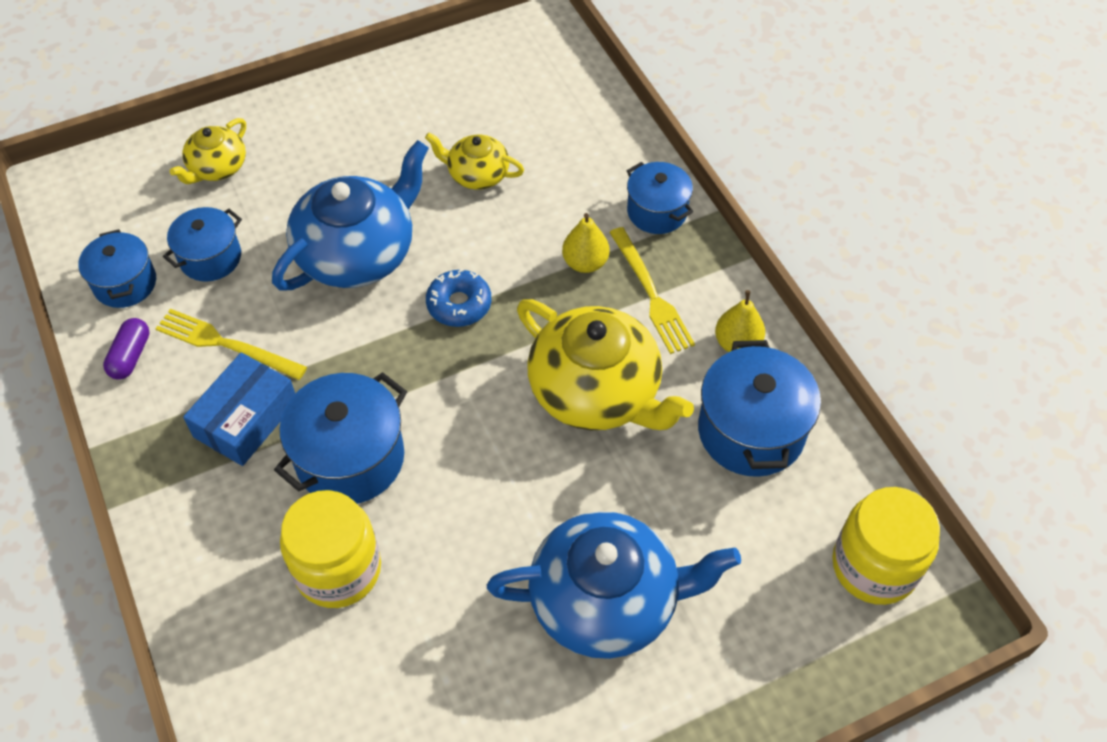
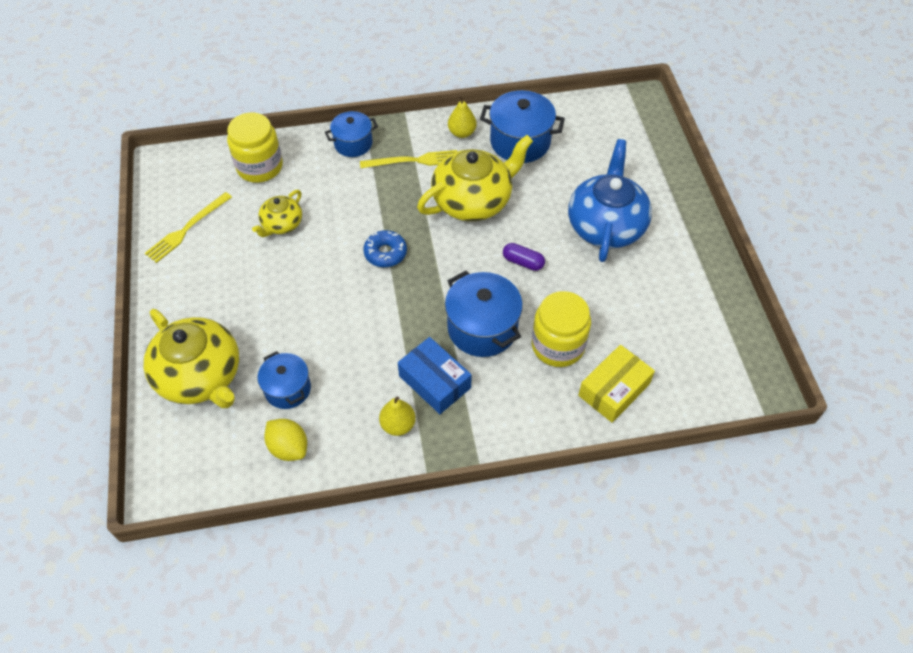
camera: 75 degrees left, 0 degrees up
blue pot [78,229,156,308] -> yellow lemon [264,419,307,461]
purple capsule [103,318,149,380] -> purple capsule moved to [503,243,545,271]
yellow fork [155,309,307,380] -> yellow fork moved to [145,192,232,263]
yellow teapot [170,118,246,184] -> yellow teapot [144,309,239,408], size x1.89
blue teapot [272,140,429,291] -> none
yellow pear [562,213,609,273] -> yellow pear moved to [379,397,416,436]
yellow jar [832,487,940,605] -> yellow jar moved to [227,113,283,183]
none -> yellow box [578,345,655,422]

